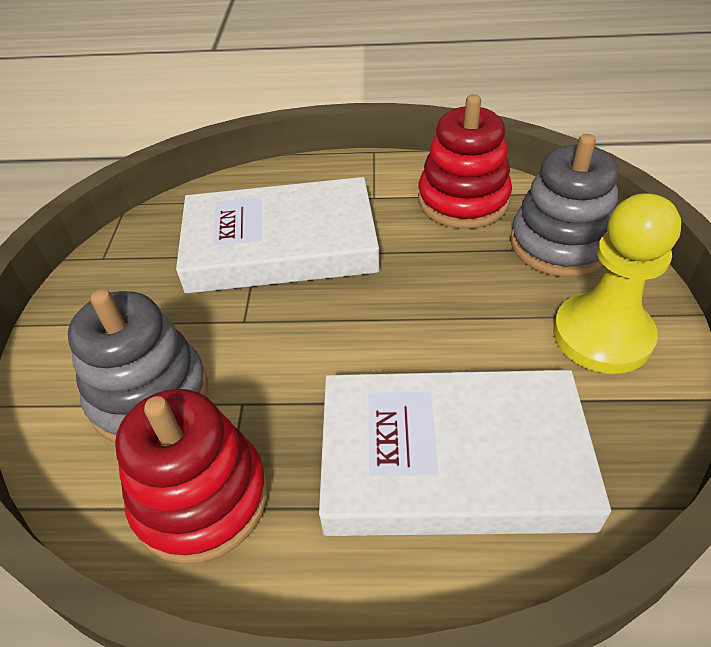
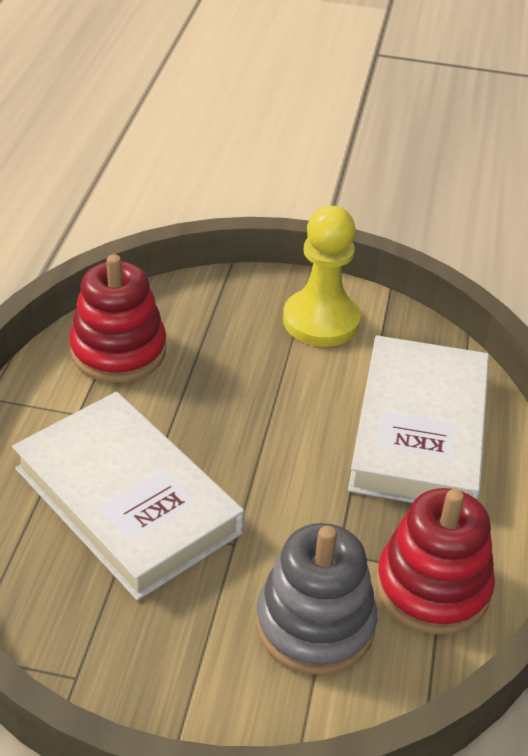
camera: 85 degrees left, 5 degrees down
white book [176,177,380,294] -> white book turned 45 degrees counterclockwise [12,392,244,601]
grey stacking toy [510,134,618,277] -> none

